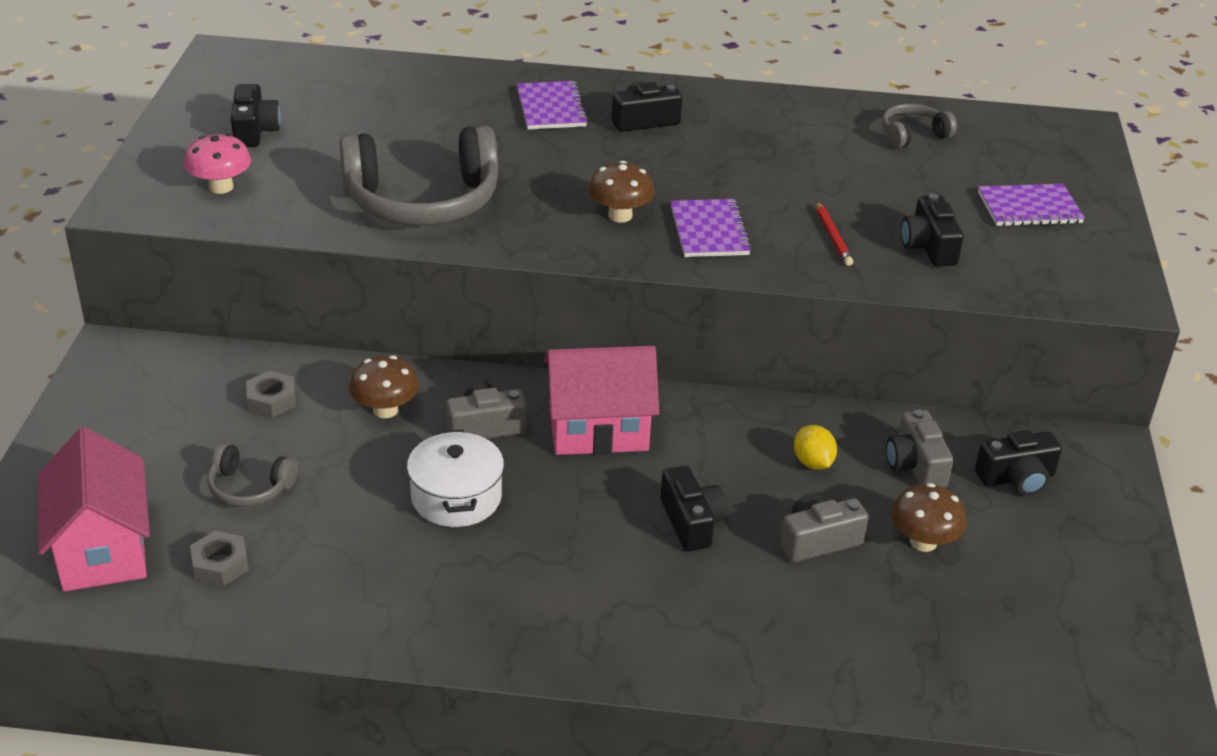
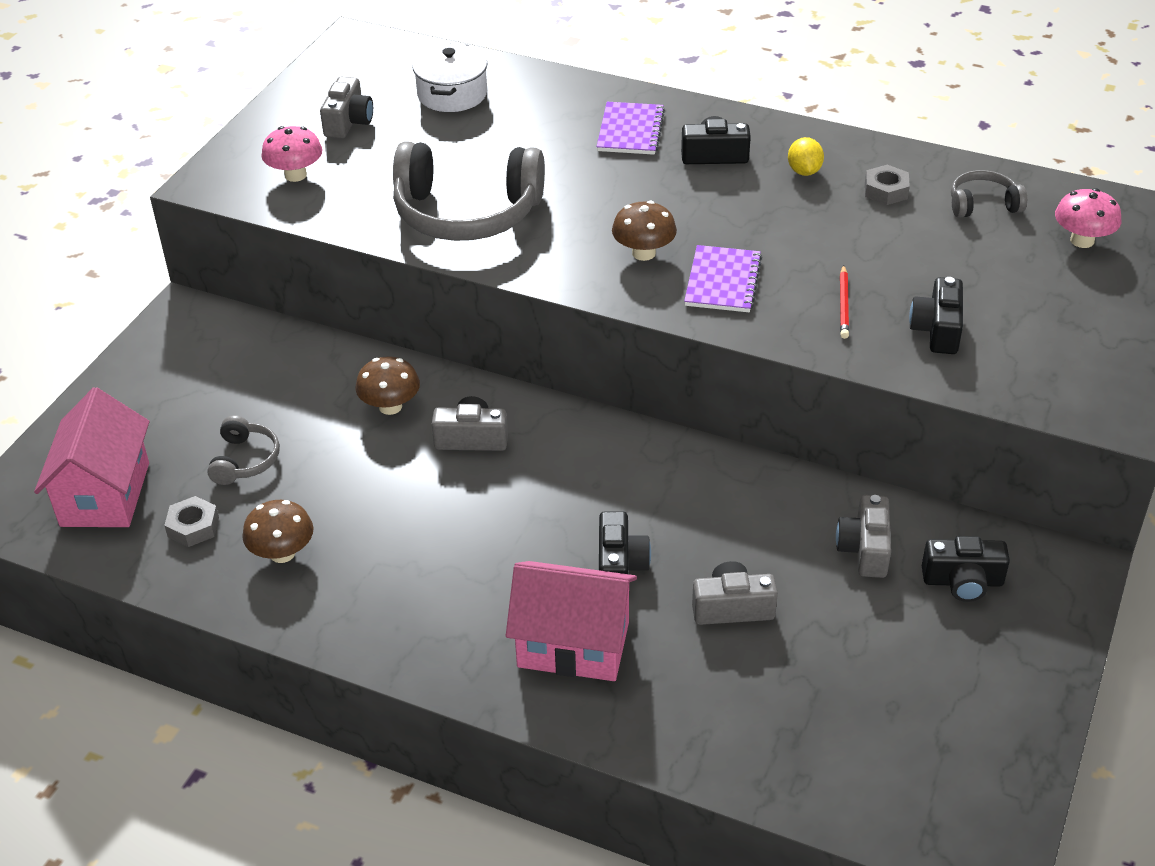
camera: 20 degrees right, 5 degrees up
grey headphones [207,443,298,507] -> grey headphones turned 120 degrees counterclockwise [207,415,280,485]
black camera [231,84,281,147] -> grey camera [320,76,373,139]
grey nut [246,371,296,418] -> grey nut moved to [865,165,910,205]
white pot [407,430,504,527] -> white pot moved to [412,44,488,112]
pink house [544,346,659,455] -> pink house moved to [506,561,637,681]
yellow lemon [794,425,837,470] -> yellow lemon moved to [788,137,824,176]
brown mushroom [891,483,967,552] -> brown mushroom moved to [242,500,313,563]
purple notebook [978,184,1085,226] -> none
none -> pink mushroom [1055,188,1121,248]

